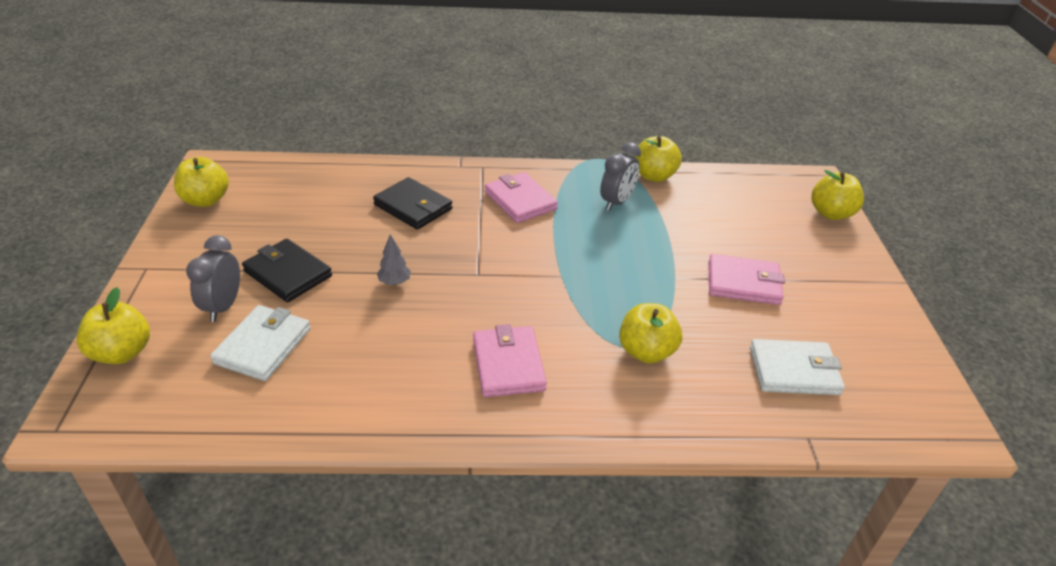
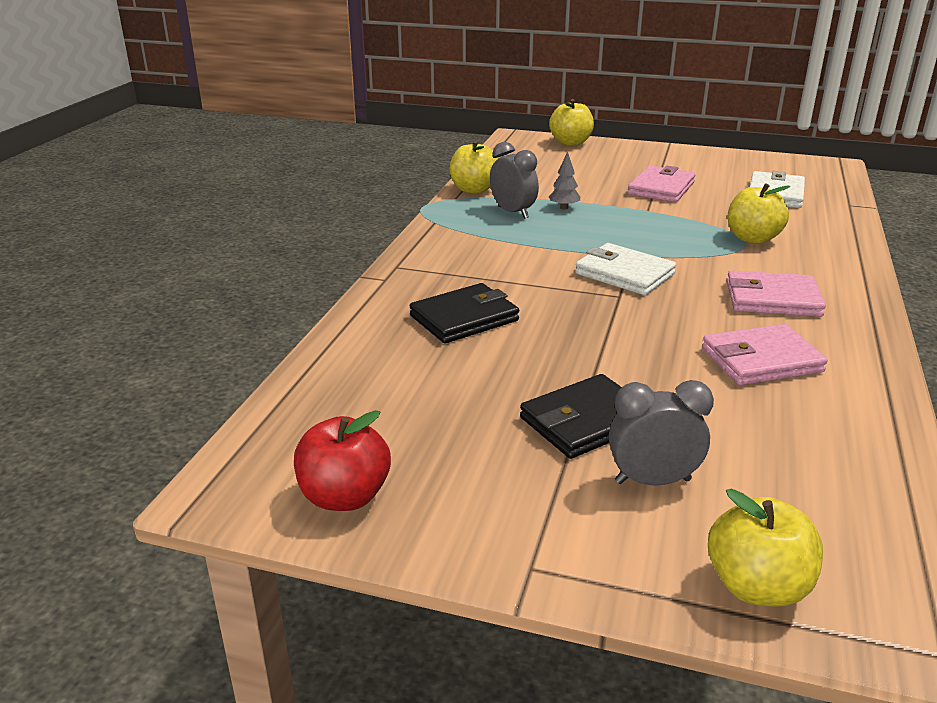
camera: 70 degrees left, 10 degrees down
yellow apple [174,157,229,207] -> red apple [294,410,391,511]
grey clock [186,235,240,322] -> grey clock turned 150 degrees clockwise [609,380,714,485]
white wallet [210,305,310,381] -> white wallet moved to [575,243,676,295]
grey tree [377,234,411,285] -> grey tree moved to [549,151,580,209]
pink wallet [485,172,558,223] -> pink wallet moved to [702,324,828,385]

